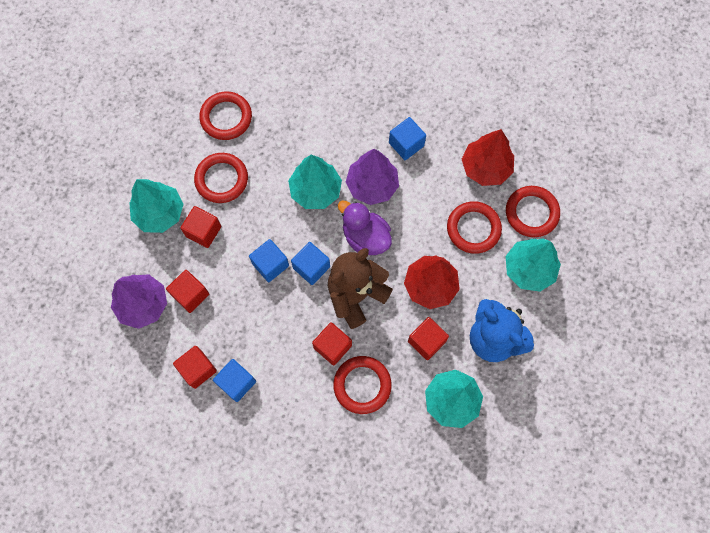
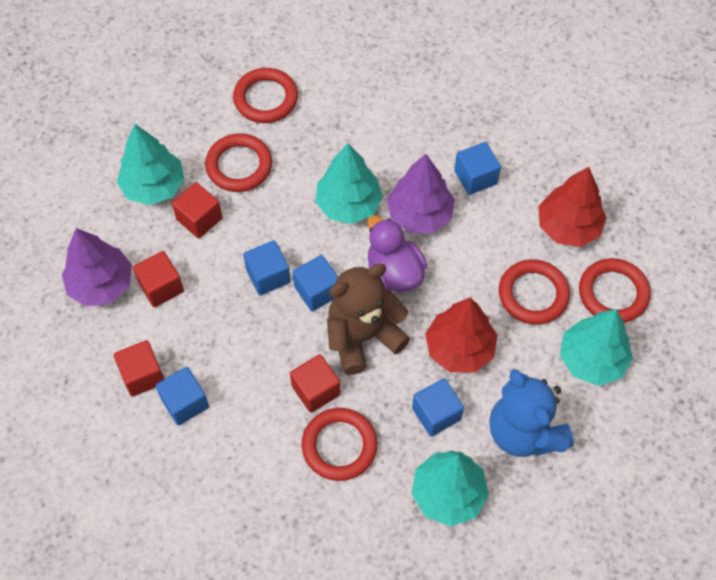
camera: 15 degrees right, 10 degrees down
red cube [408,317,449,360] -> blue cube [412,378,464,437]

